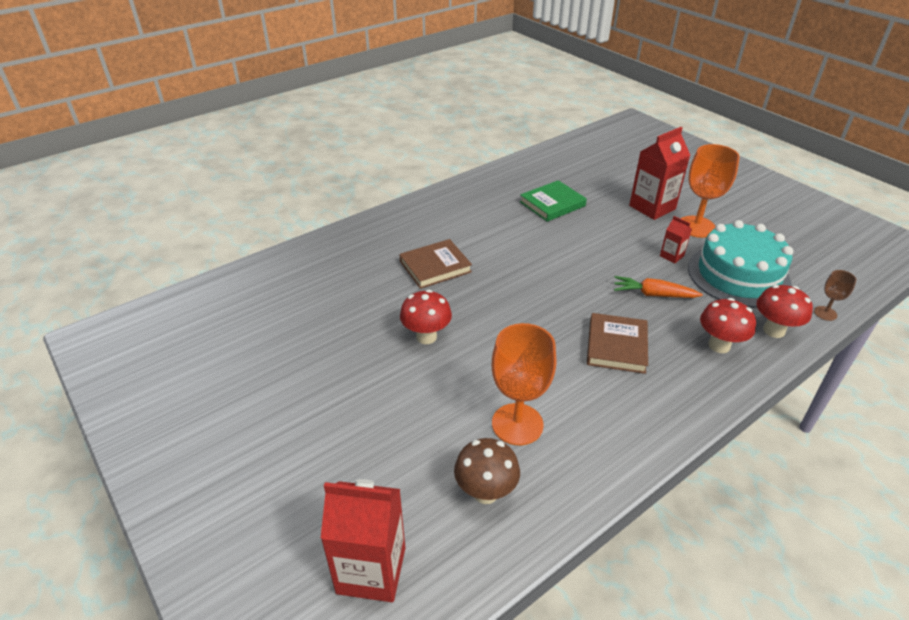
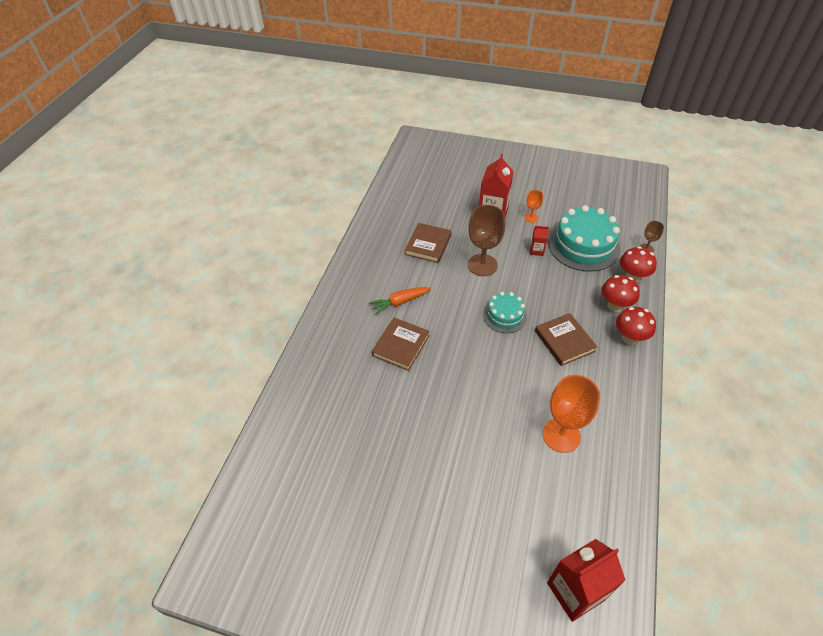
camera: 35 degrees left, 10 degrees up
red mushroom [400,290,452,344] -> red mushroom moved to [616,307,656,345]
brown mushroom [454,438,520,504] -> none
green book [520,180,587,222] -> brown book [405,223,452,263]
orange carrot [614,276,703,298] -> orange carrot moved to [369,287,431,315]
orange goblet [681,144,740,238] -> orange goblet [525,190,543,223], size x0.49
none -> brown goblet [468,205,505,276]
none -> turquoise cake [483,292,527,333]

